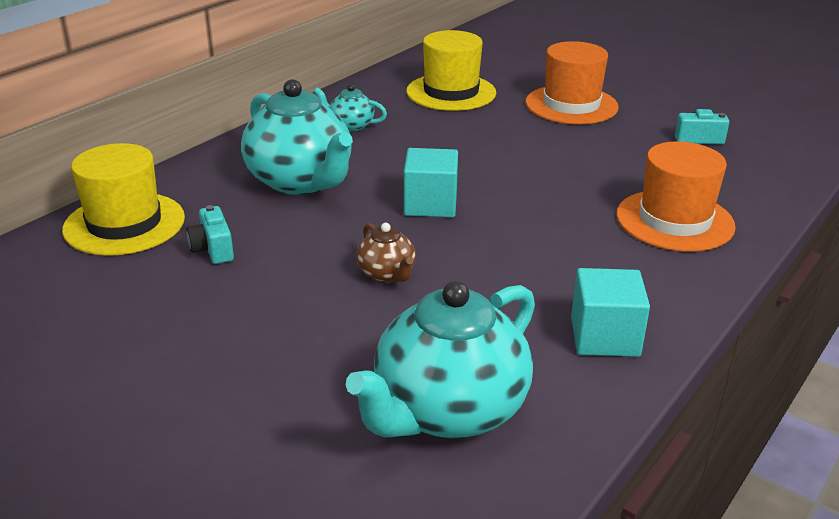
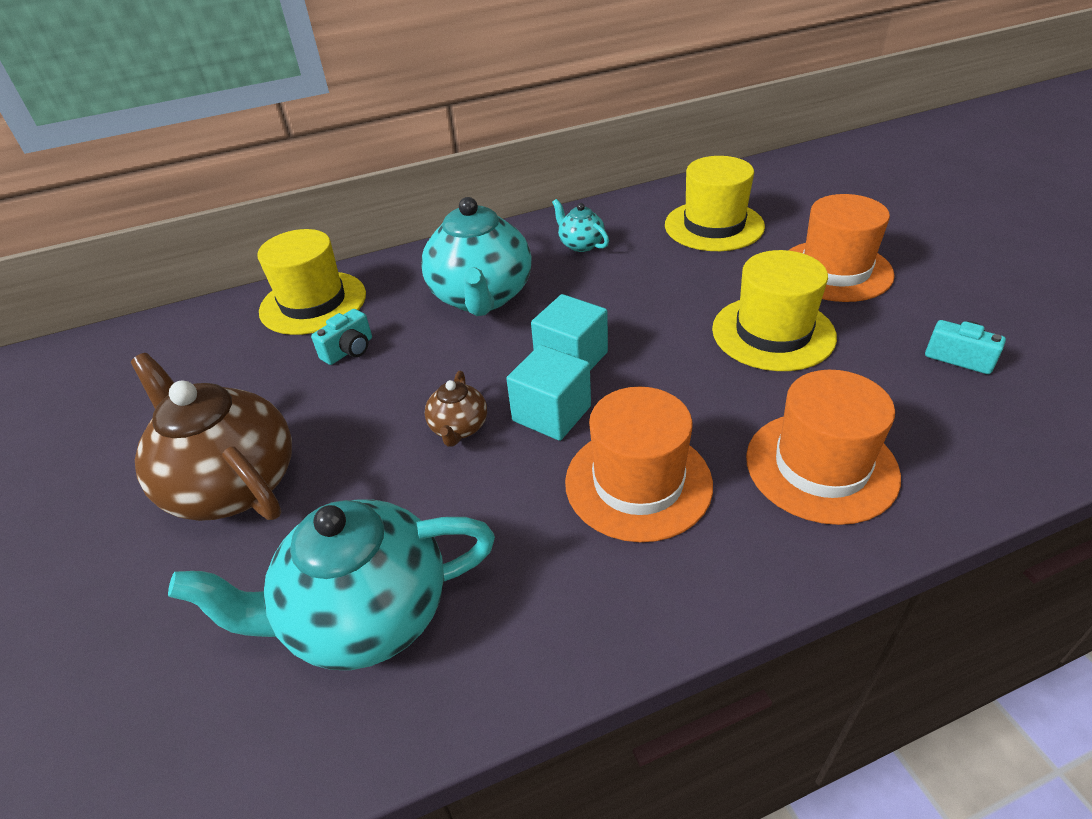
camera: 35 degrees right, 10 degrees up
turquoise camera [187,205,234,264] -> turquoise camera turned 150 degrees counterclockwise [311,309,372,365]
turquoise cube [571,268,650,357] -> turquoise cube moved to [506,345,591,441]
none -> brown teapot [131,353,292,521]
none -> orange hat [565,387,713,542]
none -> yellow hat [712,250,837,371]

